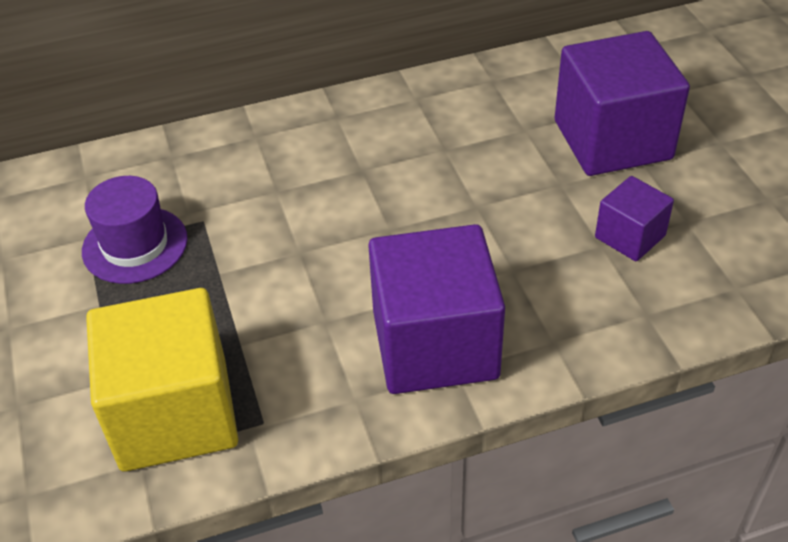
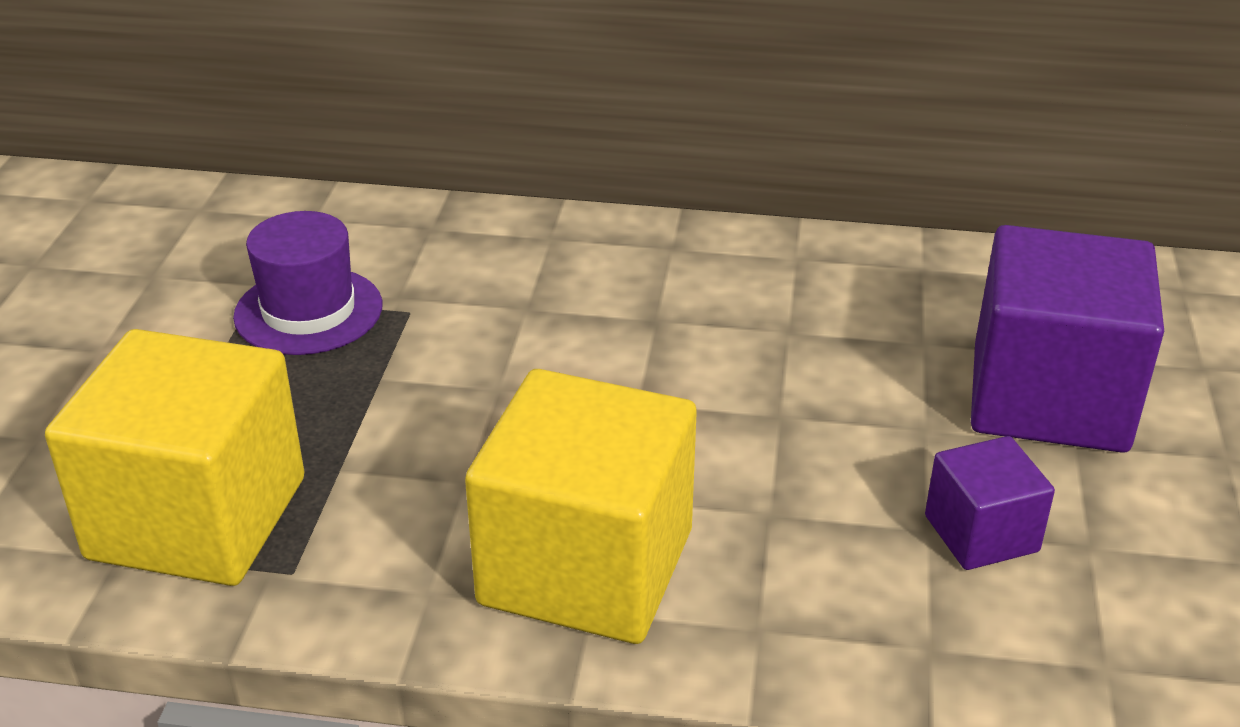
camera: 25 degrees right, 10 degrees down
purple cube [368,224,505,394] -> yellow cube [465,369,697,644]

